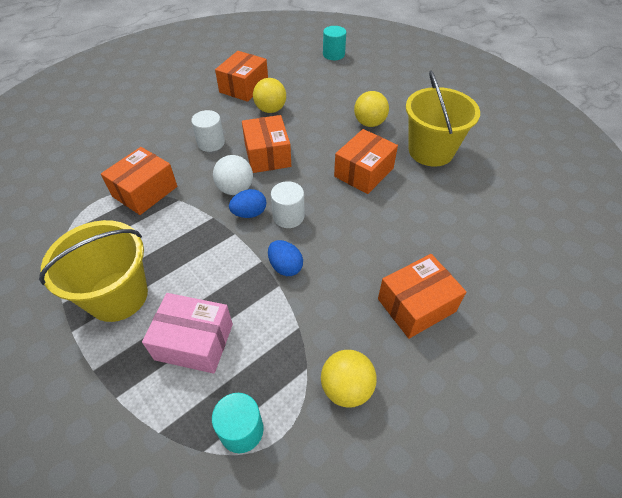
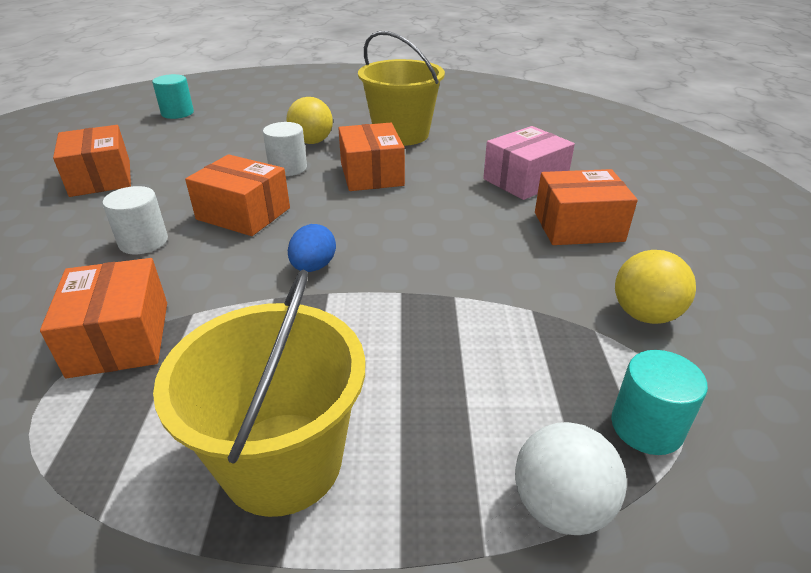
camera: 50 degrees left, 15 degrees down
pink box [142,293,233,374] -> pink box moved to [483,126,575,200]
white ball [213,155,253,195] -> white ball moved to [515,422,627,535]
yellow ball [253,78,286,113] -> none
blue egg [268,240,303,276] -> none
white cylinder [271,181,304,228] -> white cylinder moved to [263,122,307,176]
orange box [378,254,466,339] -> orange box turned 75 degrees clockwise [535,169,638,245]

